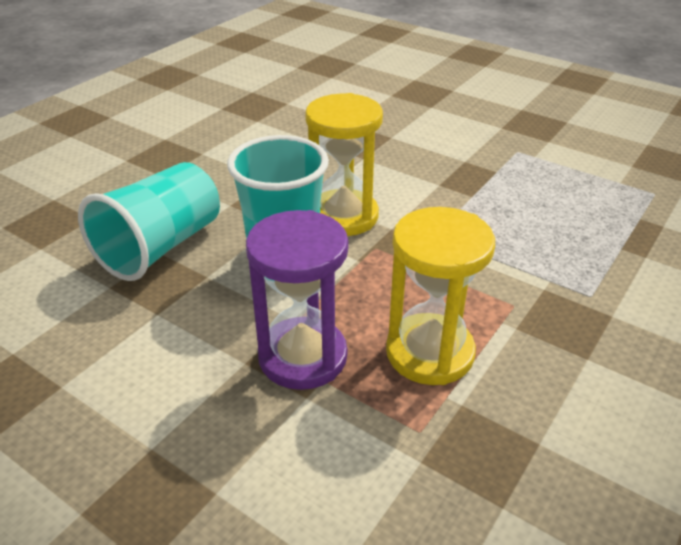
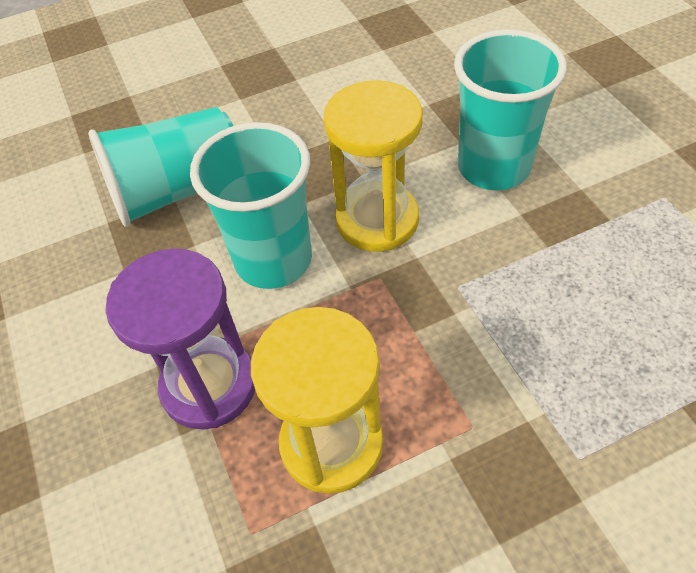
camera: 35 degrees right, 15 degrees up
none -> turquoise cup [454,29,567,190]

